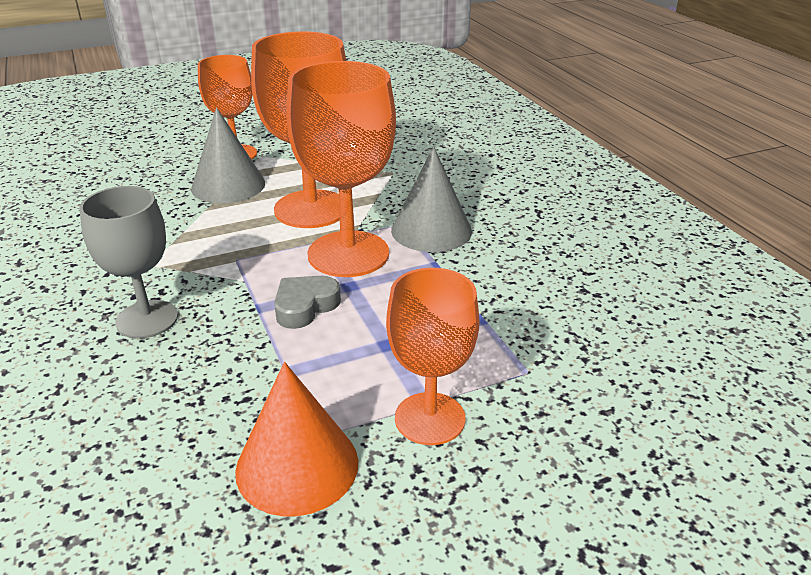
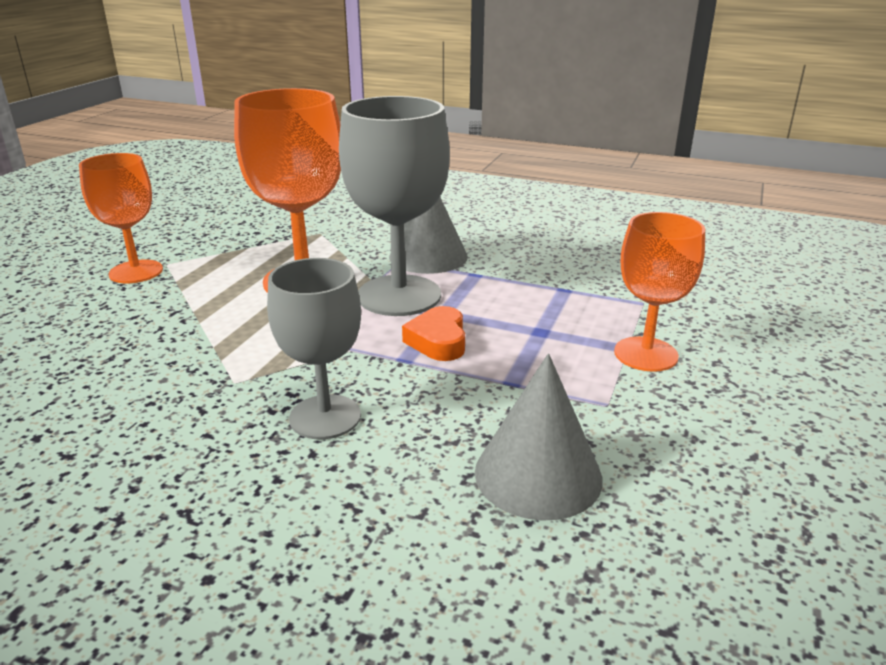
camera: 45 degrees left, 5 degrees down
grey cone [191,107,265,203] -> grey cone moved to [475,353,603,521]
orange cone [235,362,358,516] -> none
grey heart [274,276,341,329] -> orange heart [402,306,465,361]
orange goblet [286,61,396,277] -> grey goblet [339,96,450,316]

